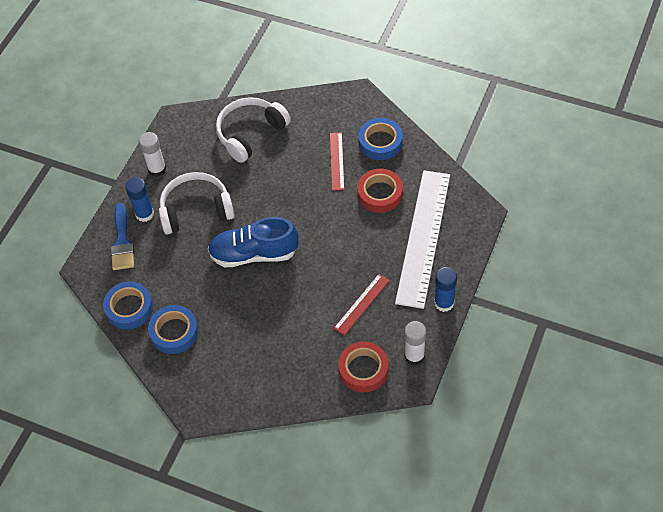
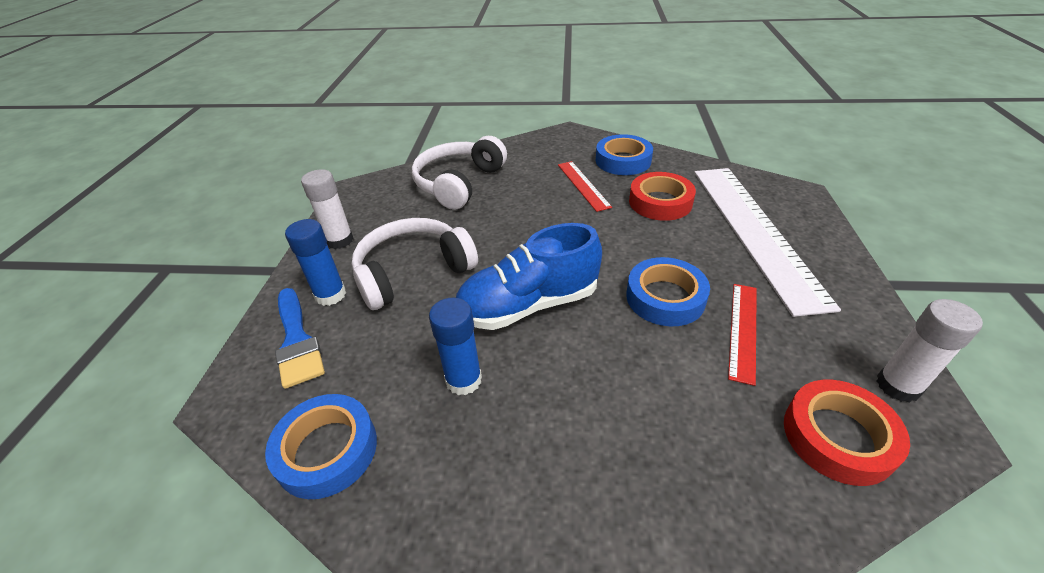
camera: 20 degrees left, 15 degrees down
blue tape [148,305,198,354] -> blue tape moved to [626,257,710,326]
blue glue stick [434,267,457,312] -> blue glue stick moved to [429,298,482,395]

